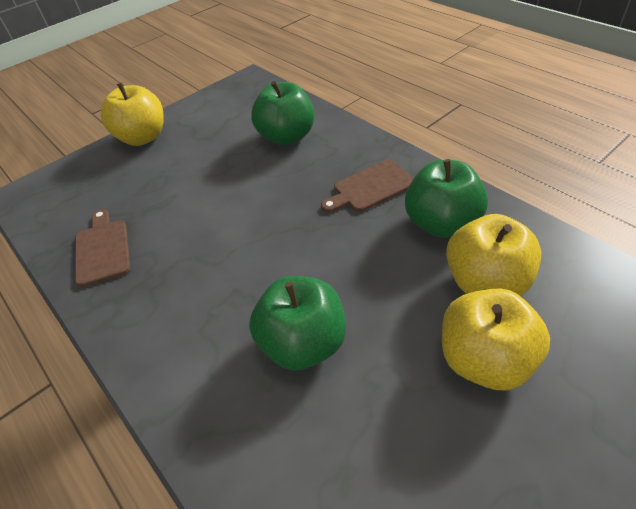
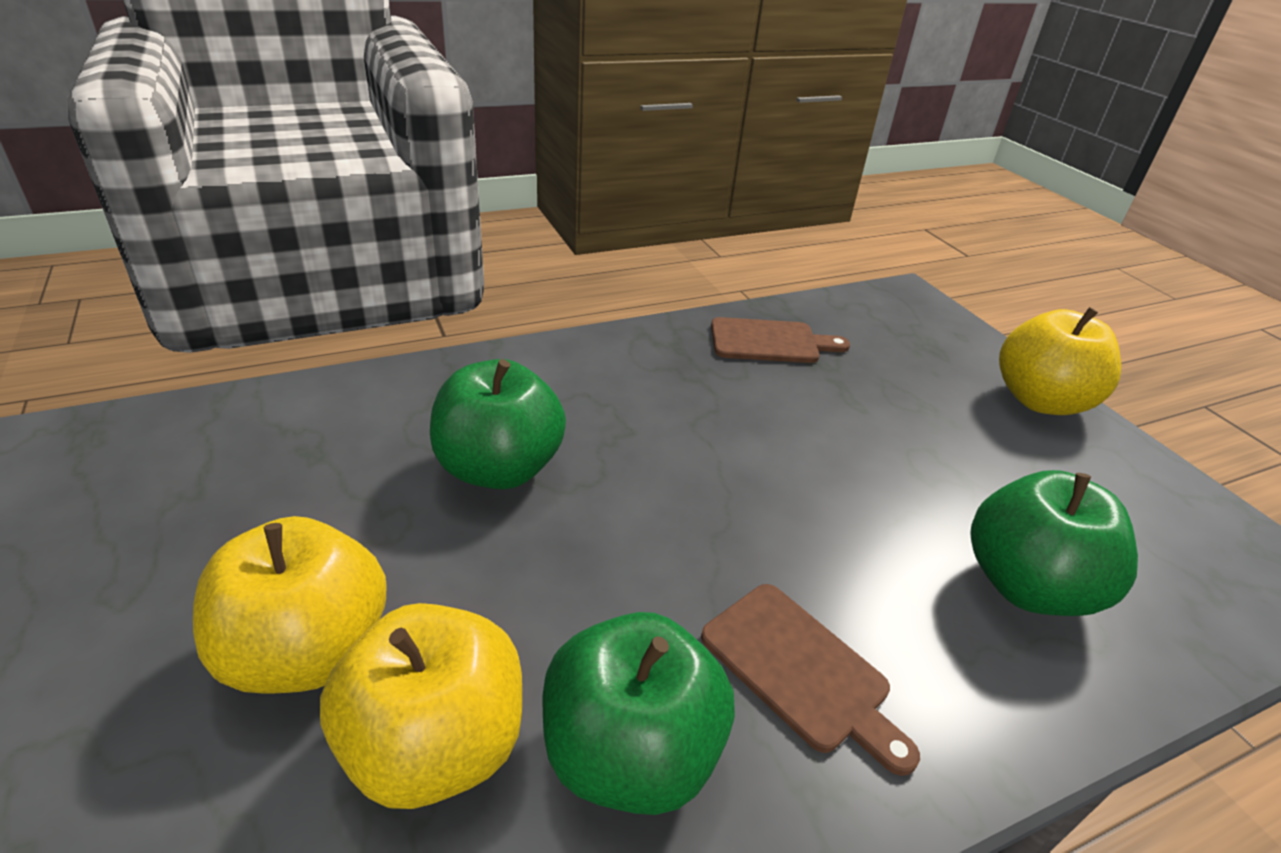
camera: 100 degrees right, 10 degrees down
brown cutting board [321,160,414,213] -> brown cutting board turned 150 degrees clockwise [701,584,920,776]

